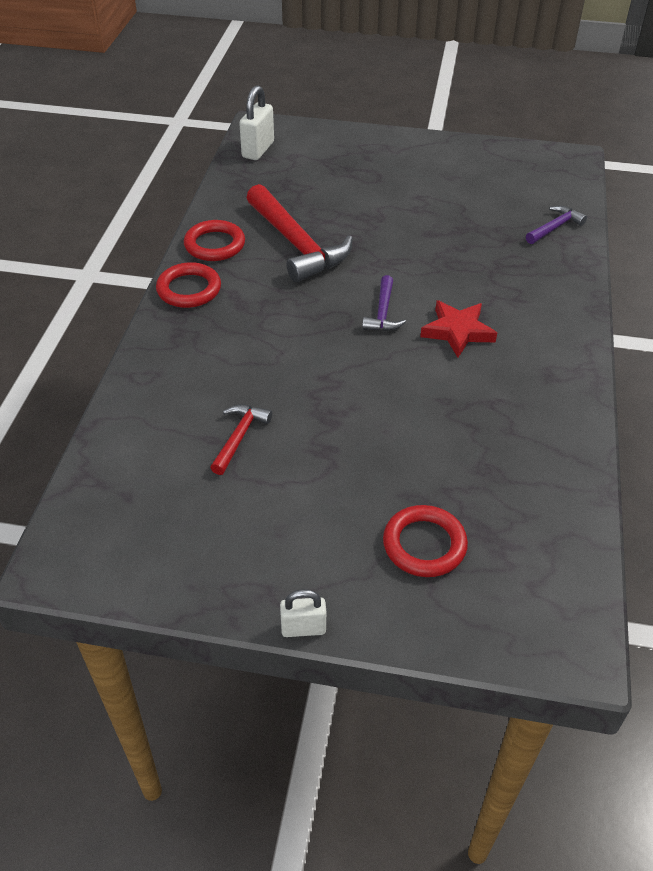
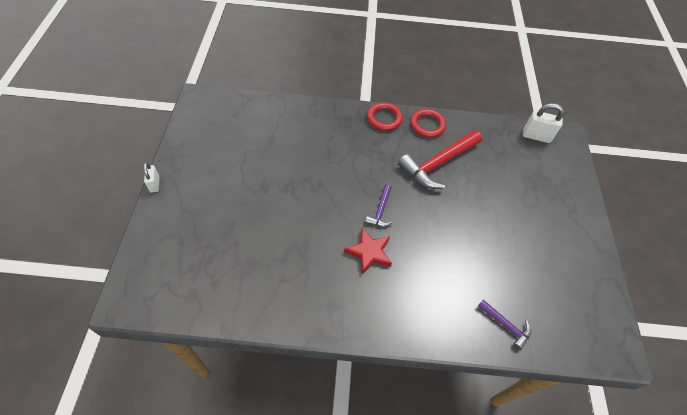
camera: 80 degrees right, 10 degrees up
red hammer [210,405,272,475] -> none
purple hammer [362,275,406,331] -> purple hammer turned 75 degrees counterclockwise [365,184,393,227]
red ring [383,505,468,577] -> none

